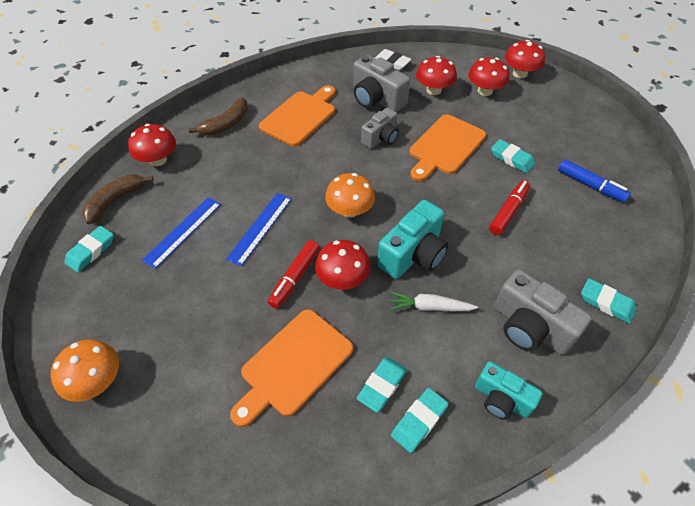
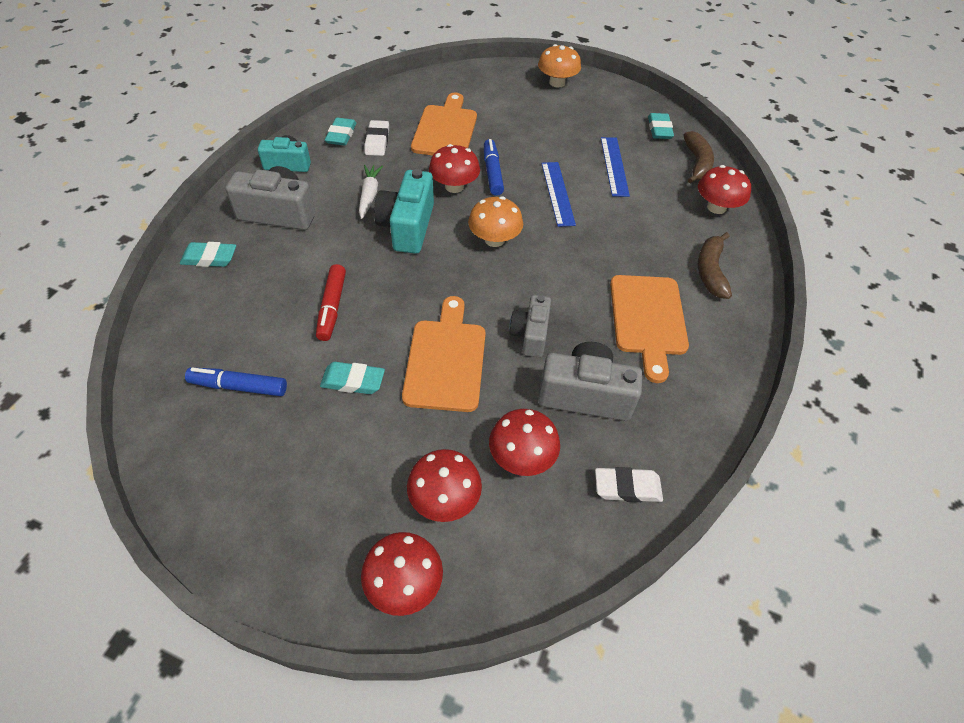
camera: 145 degrees right, 0 degrees up
red marker [268,240,320,309] -> blue marker [484,139,504,196]
turquoise eraser [357,357,407,413] -> white eraser [364,120,389,156]
white carrot [390,292,478,311] -> white carrot turned 60 degrees counterclockwise [359,165,383,219]

